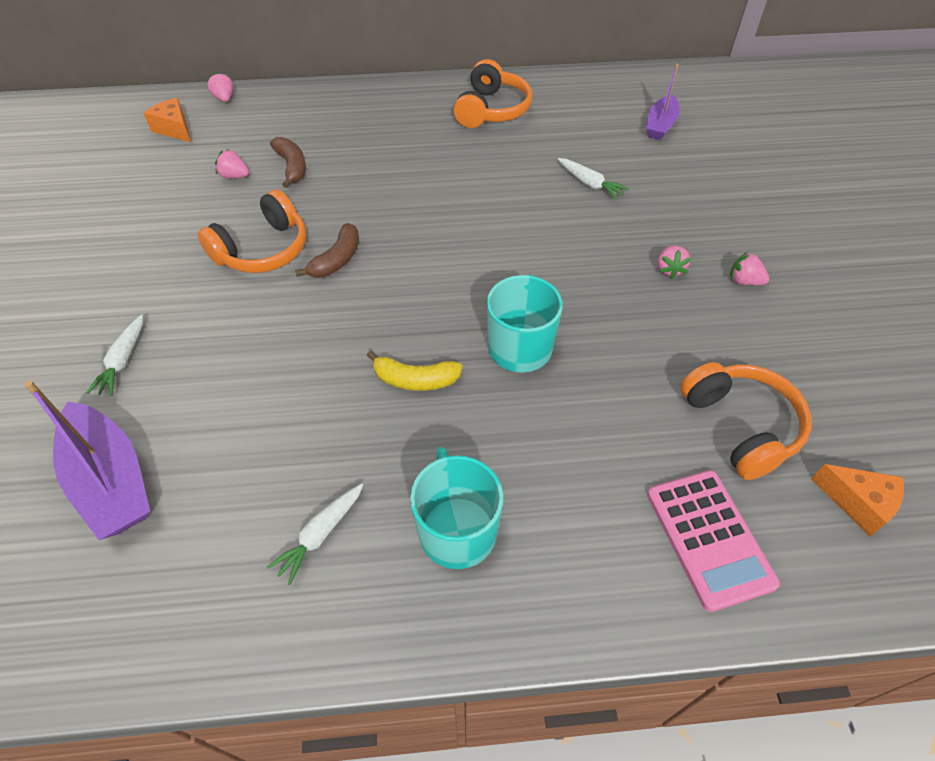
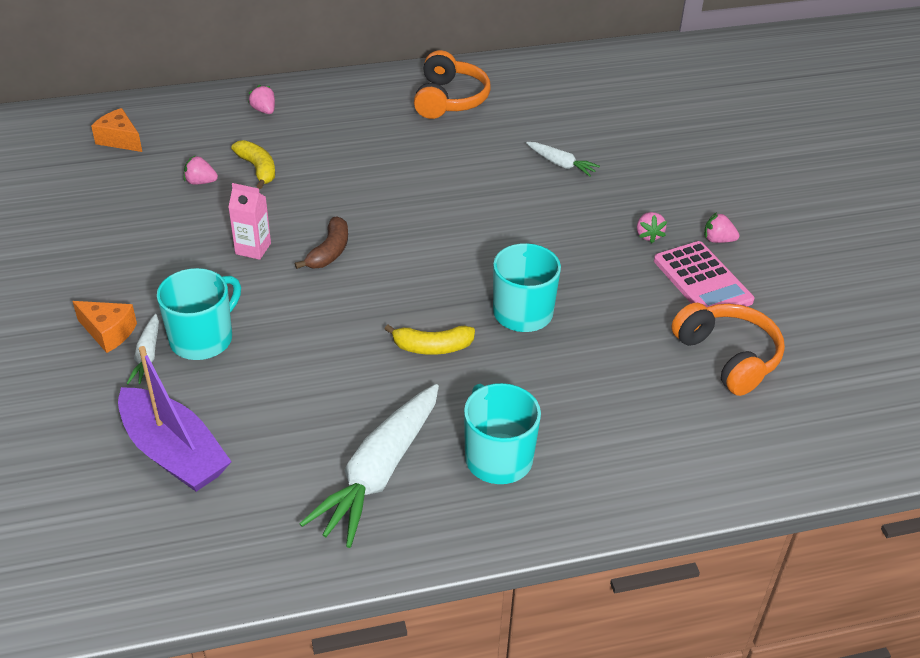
camera: 10 degrees left, 10 degrees down
orange headphones [198,189,306,273] -> pink carton [228,183,271,260]
pink strawberry [206,72,233,102] -> pink strawberry moved to [248,85,275,114]
white carrot [267,483,363,585] -> white carrot [299,384,439,548], size x2.05
brown banana [270,137,306,188] -> yellow banana [231,140,275,189]
purple boat [646,64,680,140] -> none
pink calculator [647,470,780,612] -> pink calculator moved to [654,241,755,307]
orange cheese [811,464,904,536] -> orange cheese moved to [72,301,137,353]
none -> turquoise mug [157,268,241,360]

